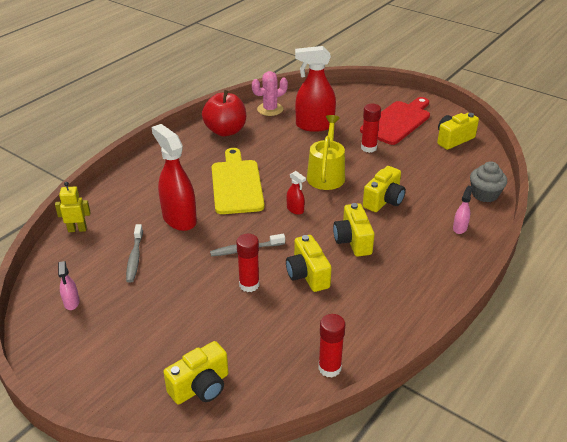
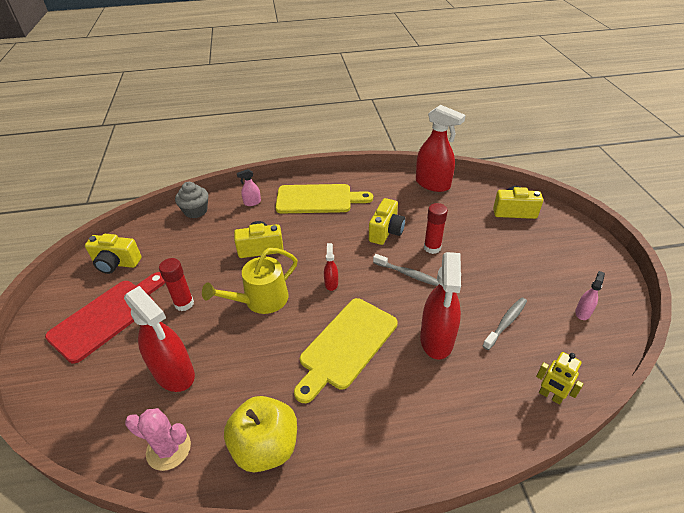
camera: 135 degrees left, 5 degrees up
red apple [202,90,246,136] -> yellow apple [224,396,297,472]
red glue stick [318,314,345,378] -> red spray bottle [416,105,466,192]
yellow camera [333,203,374,257] -> none
red cutting board [360,97,430,145] -> red cutting board turned 135 degrees clockwise [45,272,165,364]
none -> yellow cutting board [275,184,373,214]

